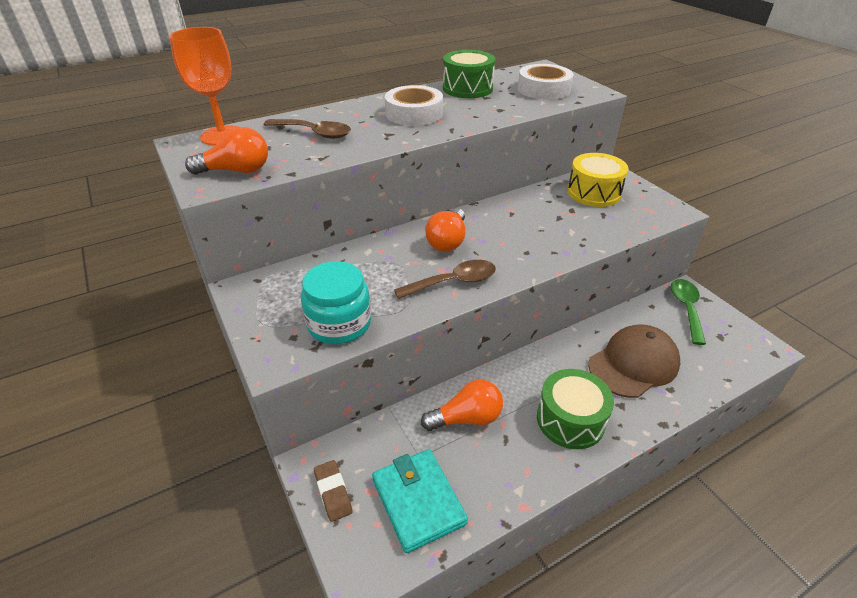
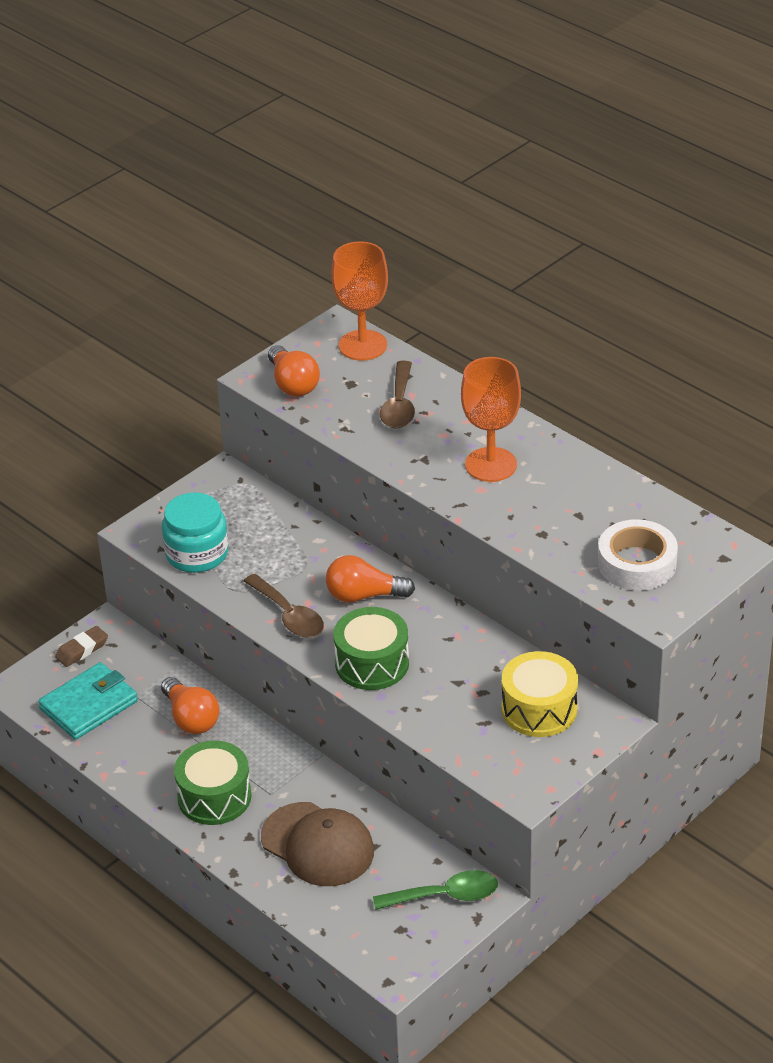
camera: 75 degrees right, 0 degrees up
white tape [385,85,443,126] -> orange goblet [461,357,521,482]
green drum [443,50,495,98] -> green drum moved to [333,607,409,690]

